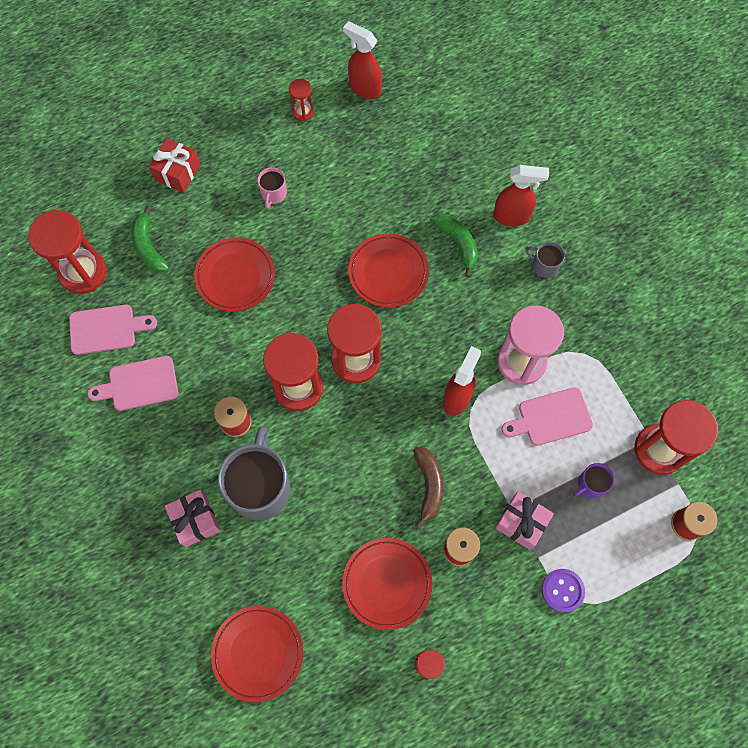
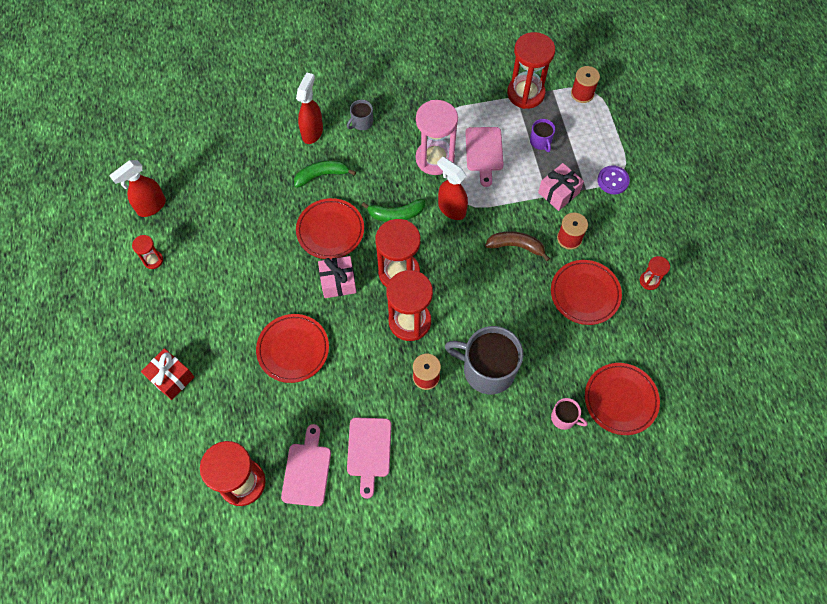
camera: 75 degrees left, 5 degrees down
green banana [132,205,169,273] -> green banana moved to [361,199,425,222]
pink gift [165,490,221,547] -> pink gift moved to [318,256,357,298]
pink mug [257,167,287,209] -> pink mug moved to [551,398,588,430]

